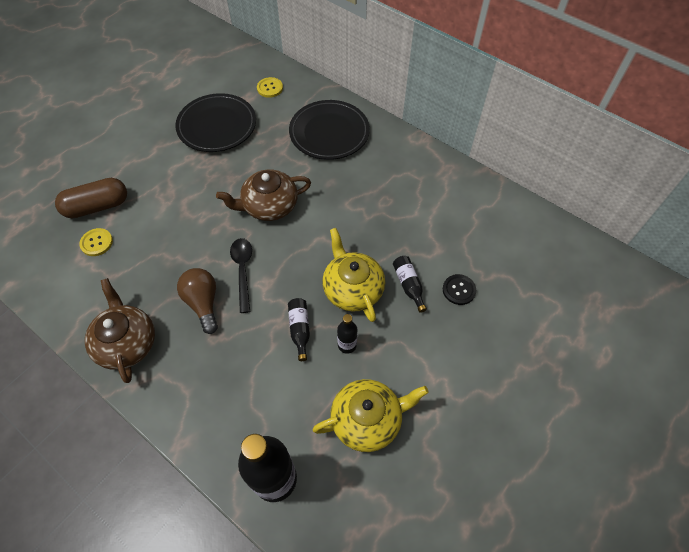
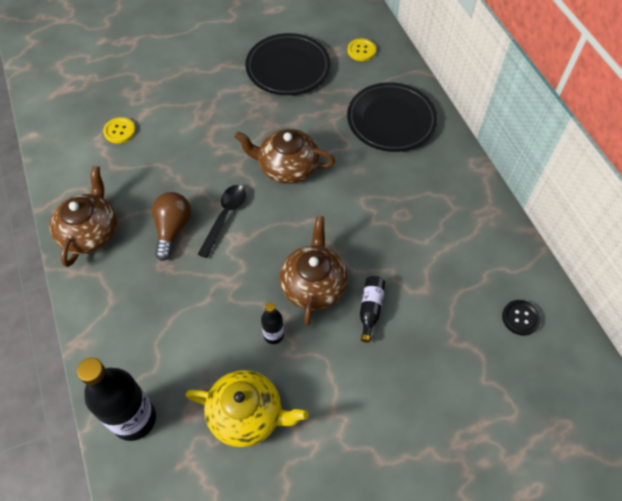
camera: 30 degrees right, 0 degrees up
brown capsule [55,178,127,218] -> none
black bottle [288,298,310,361] -> none
yellow teapot [322,228,385,322] -> brown teapot [279,216,348,326]
black button [443,274,476,305] -> black button moved to [502,300,541,336]

